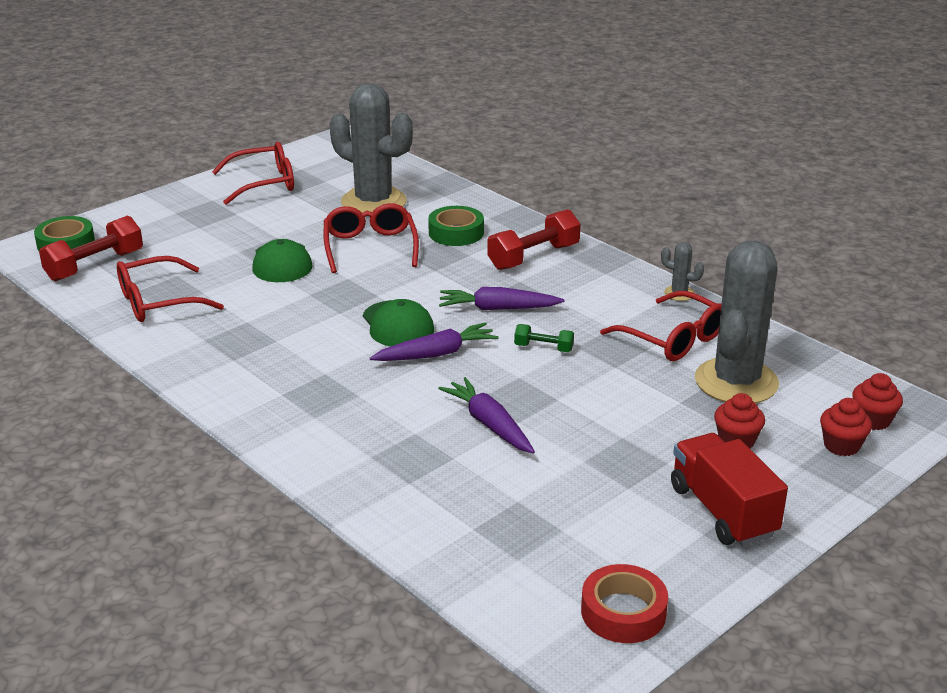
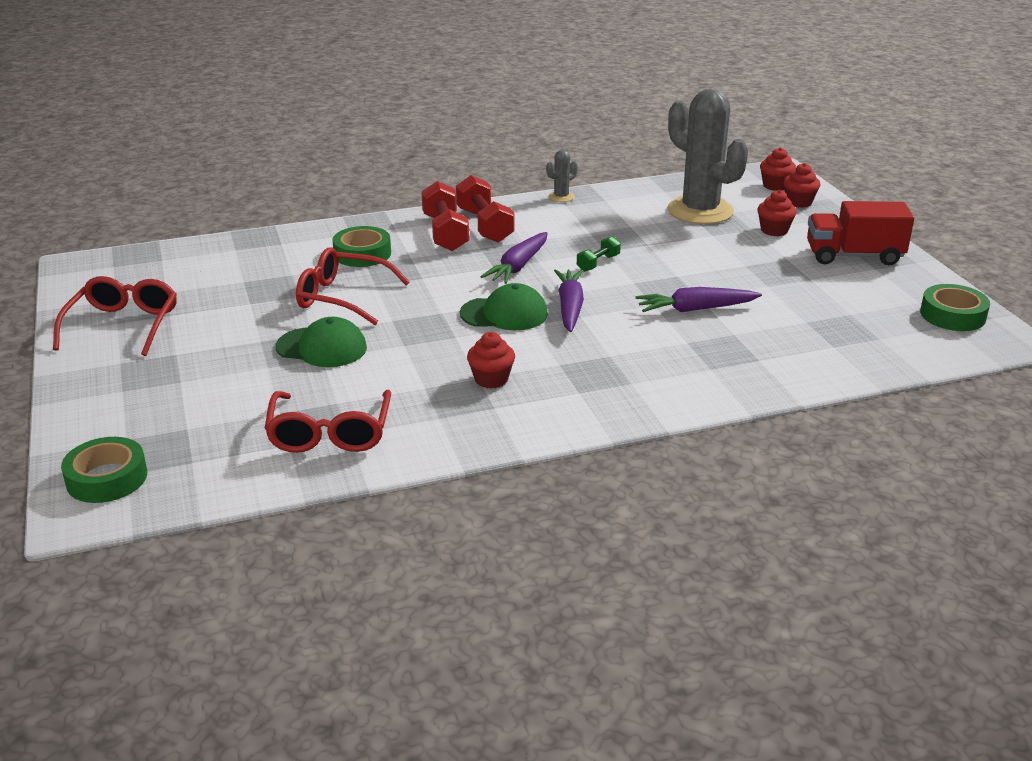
camera: 65 degrees left, 0 degrees up
red dumbbell [39,216,143,281] -> red dumbbell moved to [456,175,514,243]
grey cactus [330,83,413,213] -> none
red tape [581,564,668,643] -> green tape [920,284,990,331]
red glasses [600,291,722,361] -> none
none -> red cupcake [467,332,515,388]

